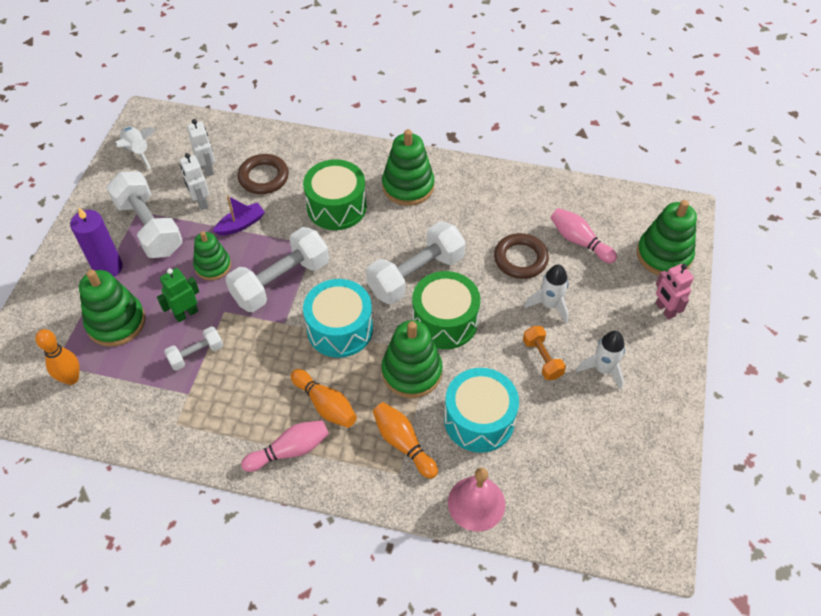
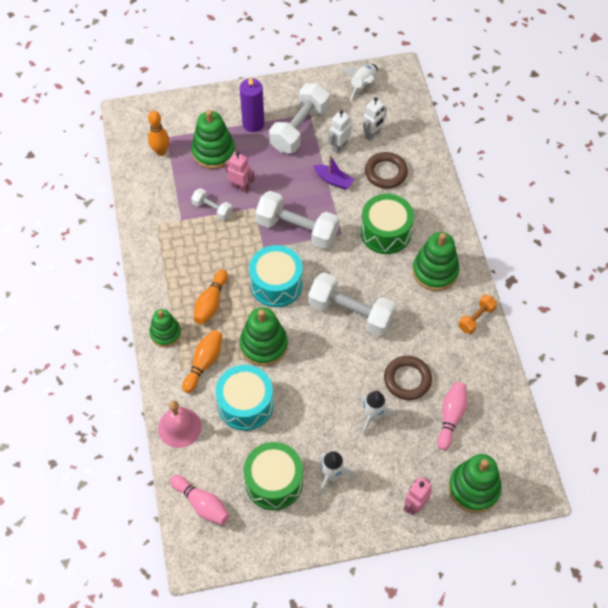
camera: 65 degrees right, 5 degrees up
green robot [157,268,199,322] -> pink robot [225,152,255,193]
green stacking toy [193,231,231,280] -> green stacking toy moved to [149,309,181,347]
pink bowling pin [241,420,329,472] -> pink bowling pin moved to [170,475,229,525]
green drum [412,271,480,349] -> green drum moved to [243,442,303,510]
orange dumbbell [523,326,566,380] -> orange dumbbell moved to [458,294,497,334]

